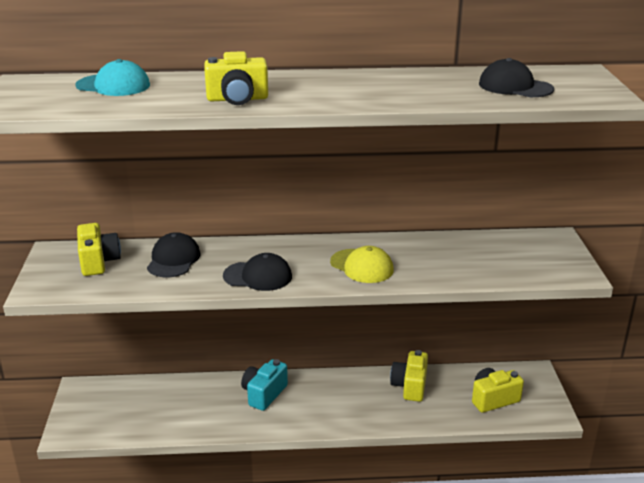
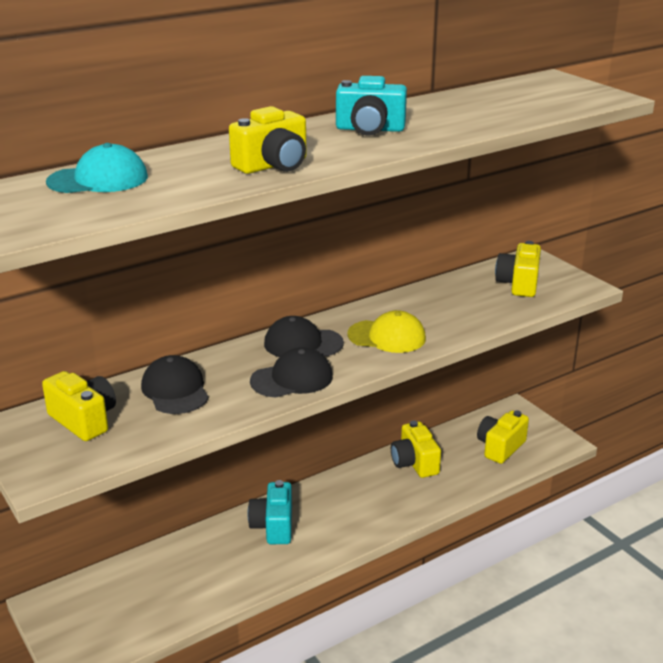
camera: 30 degrees left, 0 degrees up
black cap [479,58,554,97] -> black cap moved to [264,316,344,357]
none -> turquoise camera [336,76,407,136]
none -> yellow camera [495,241,541,297]

